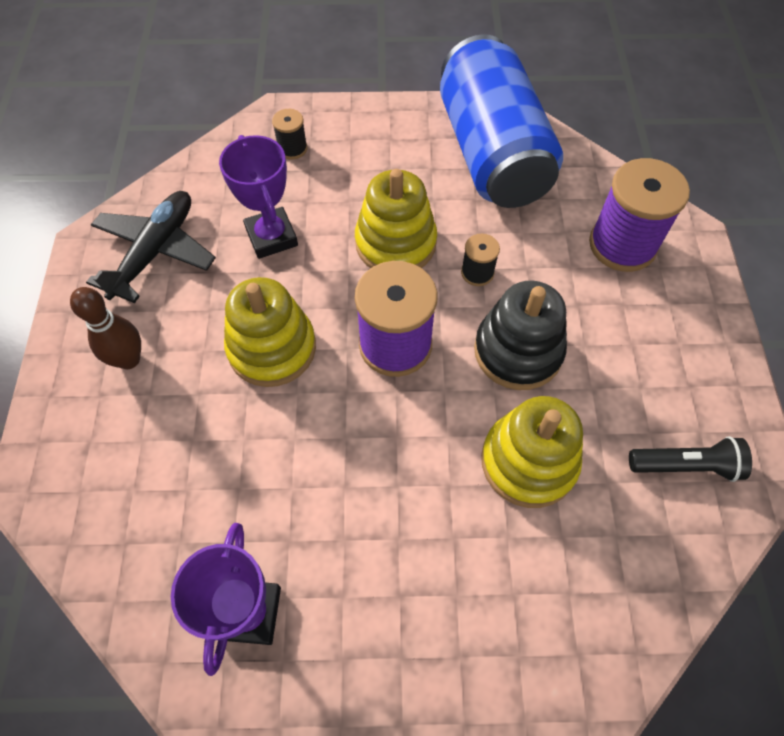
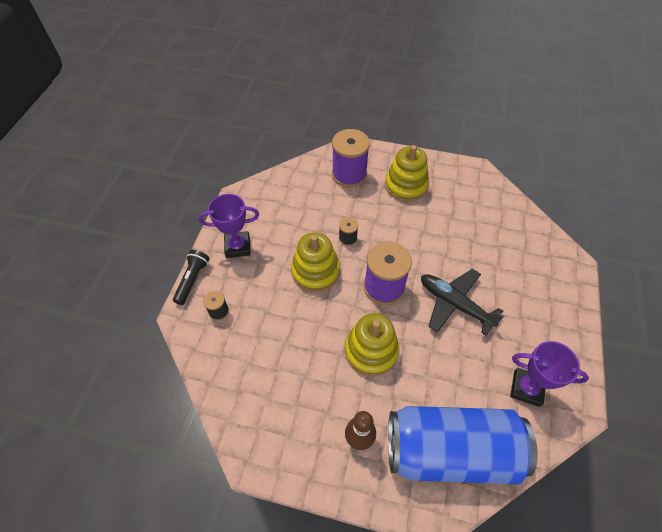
camera: 75 degrees left, 5 degrees down
black plane [86,191,216,303] -> black plane moved to [421,269,504,336]
purple trophy [219,135,298,259] -> purple trophy moved to [199,194,259,258]
blue can [440,34,563,208] -> blue can moved to [388,406,538,484]
black stacking toy [474,281,567,390] -> none
yellow stacking toy [481,396,583,508] -> yellow stacking toy moved to [385,145,429,202]
black flashlight [629,436,752,482] -> black flashlight moved to [173,250,210,305]

